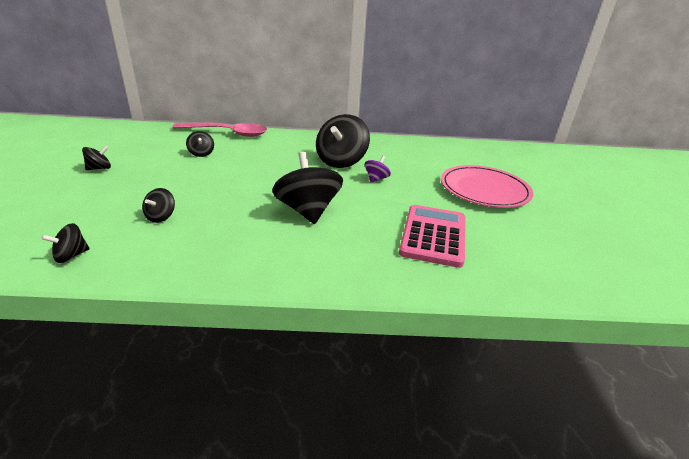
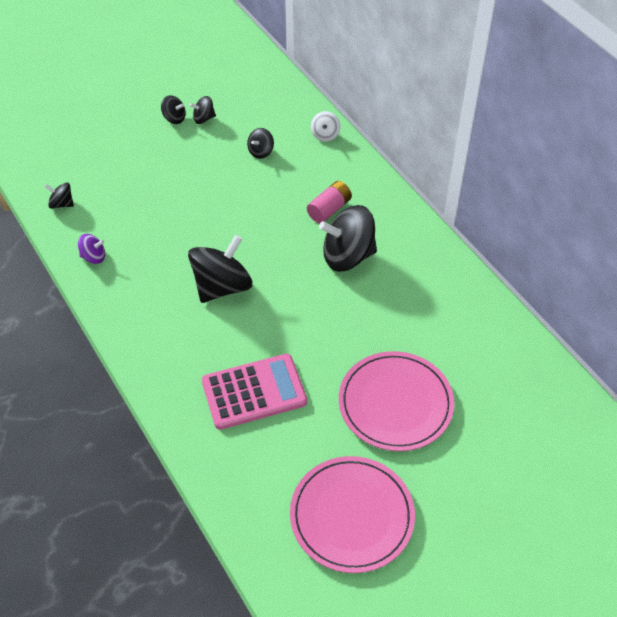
camera: 60 degrees right, 20 degrees up
black spinning top [142,188,175,223] -> black spinning top moved to [190,96,216,124]
pink spoon [173,123,267,137] -> white spinning top [311,111,341,142]
purple spinning top [365,156,391,183] -> purple spinning top moved to [78,234,105,264]
none -> pink plate [290,456,415,573]
none -> pink battery [307,181,352,223]

